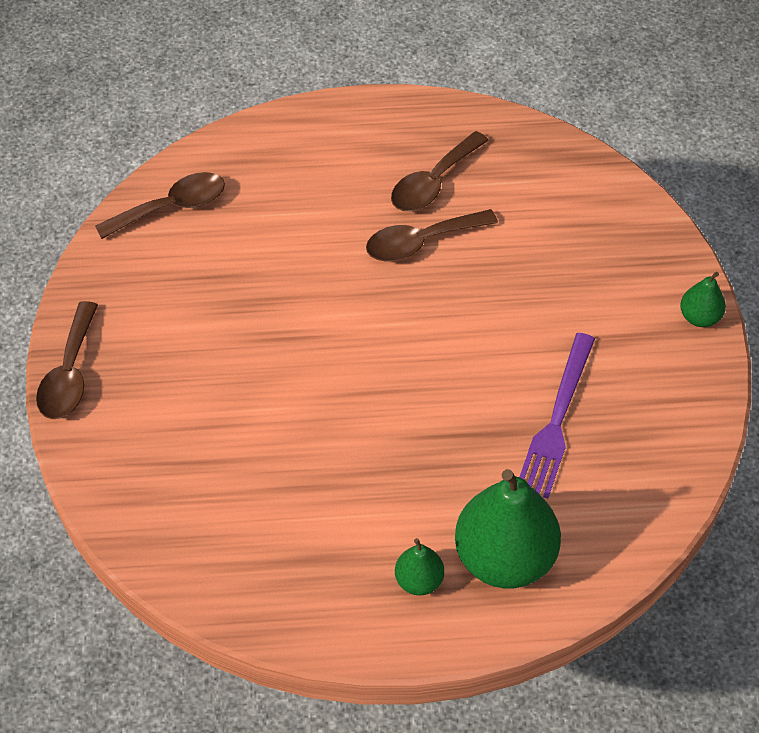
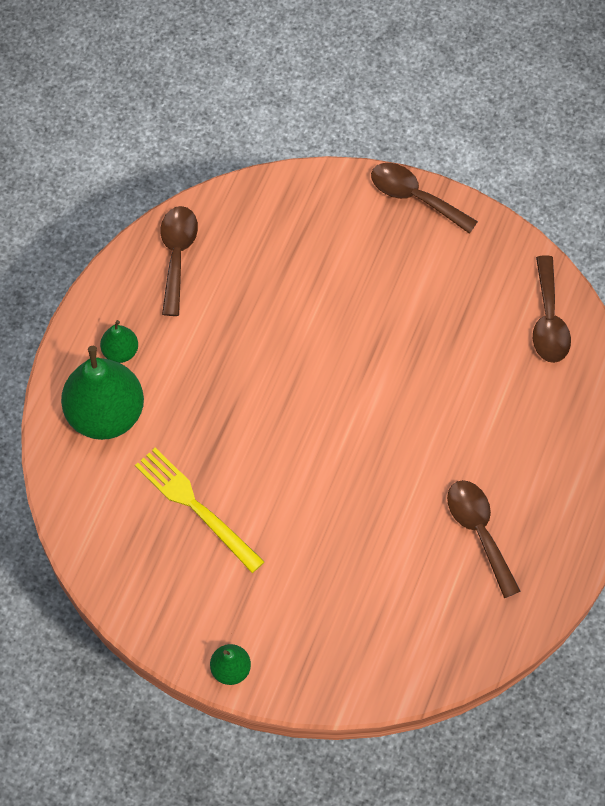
camera: 115 degrees right, 10 degrees up
brown spoon [366,209,498,261] -> brown spoon moved to [160,206,198,316]
purple fork [520,333,595,499] -> yellow fork [135,448,265,573]

